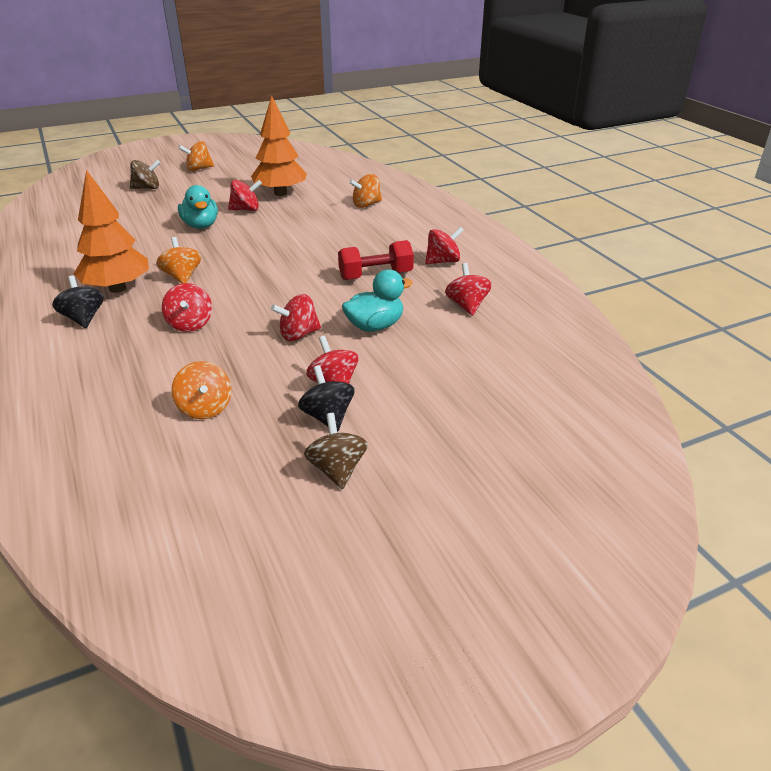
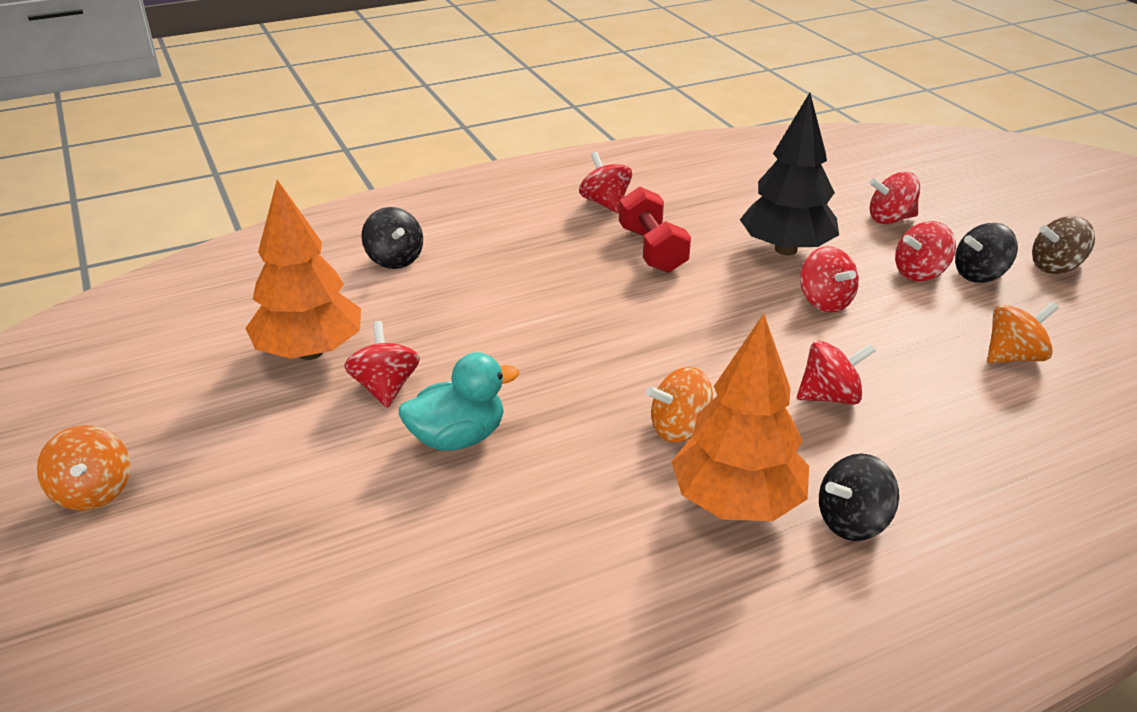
camera: 90 degrees left, 0 degrees up
brown spinning top [130,160,160,189] -> none
turquoise duck [342,270,413,332] -> black tree [740,93,839,255]
orange spinning top [349,174,382,208] -> black spinning top [361,207,423,269]
red spinning top [445,263,492,316] -> red spinning top moved to [869,172,920,224]

